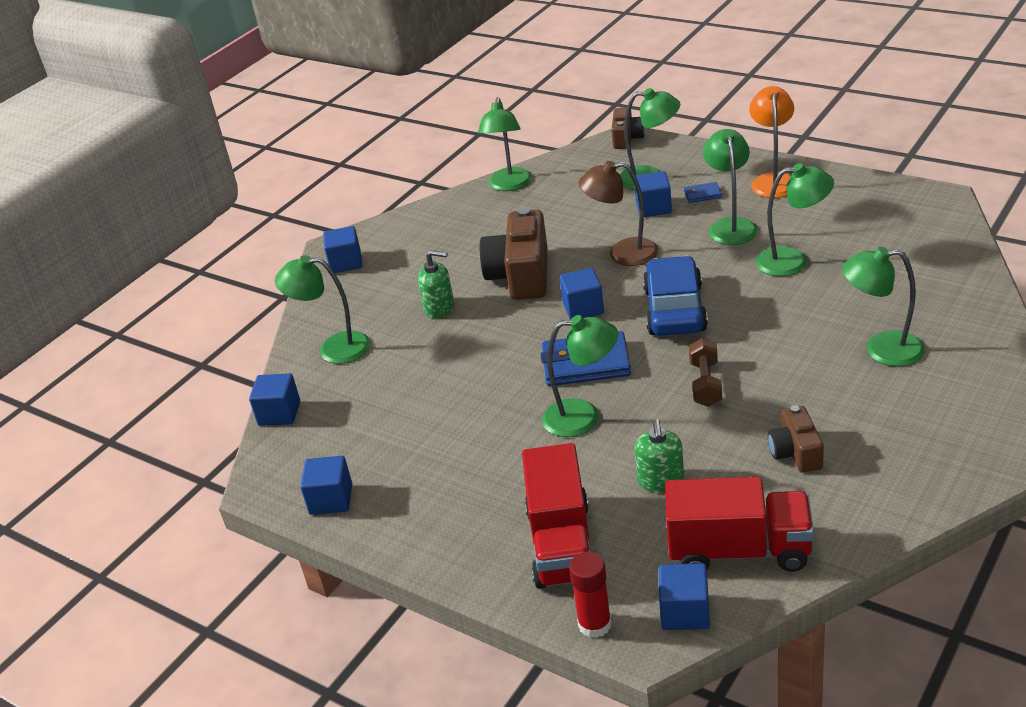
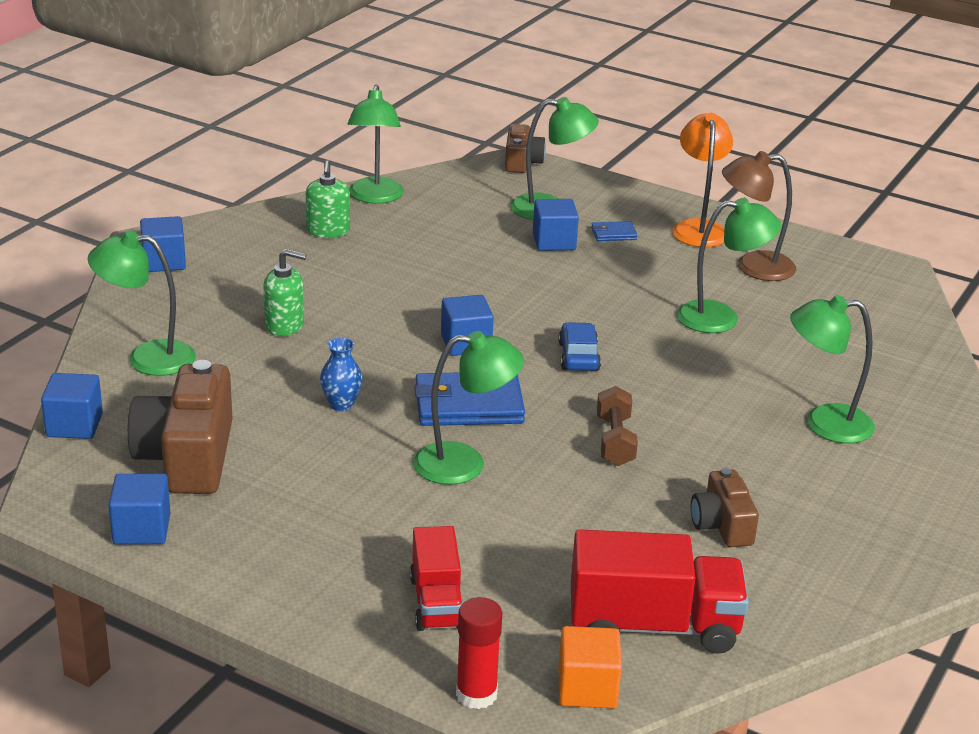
camera: 10 degrees left, 5 degrees down
brown camera [479,207,547,300] -> brown camera moved to [128,360,233,494]
red truck [522,443,591,589] -> red truck [410,526,463,631], size x0.62
brown lamp [578,161,659,266] -> brown lamp moved to [722,151,796,281]
green soap dispenser [635,419,684,493] -> green soap dispenser moved to [306,160,350,238]
blue car [643,256,708,336] -> blue car [558,322,601,371], size x0.54
blue cube [659,563,710,630] -> orange cube [559,626,622,708]
green lamp [703,129,758,245] -> none
none -> blue vase [320,338,363,411]

